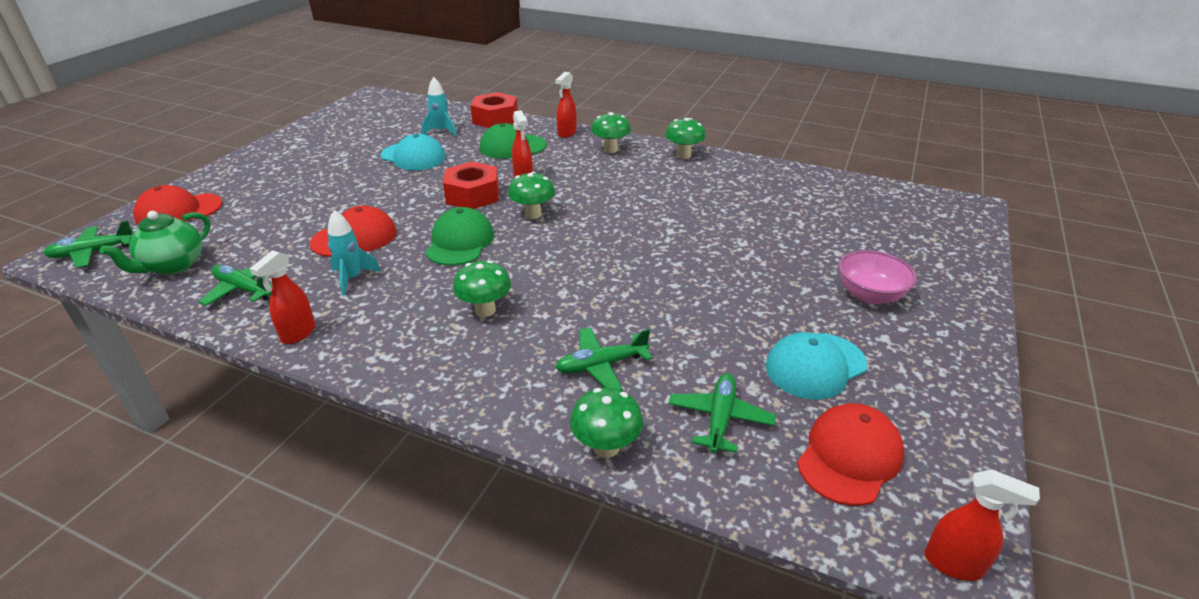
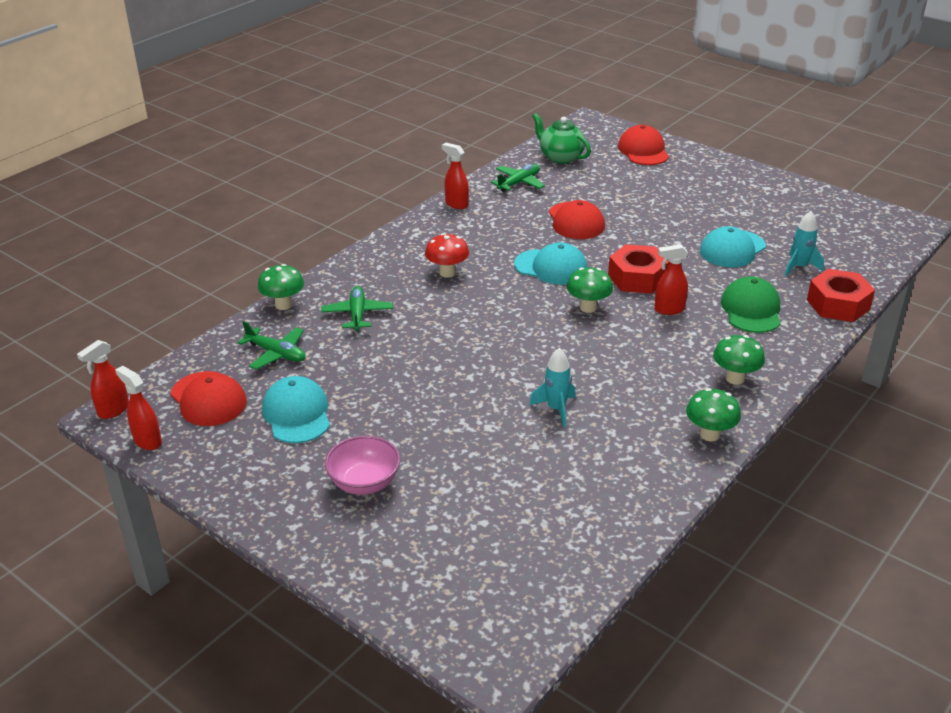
camera: 105 degrees right, 0 degrees up
green plane [43,220,133,268] -> none
turquoise rocket [328,210,381,296] -> turquoise rocket moved to [529,348,576,427]
green cap [426,207,494,266] -> turquoise cap [514,242,588,285]
green mushroom [453,260,511,317] -> red mushroom [425,233,469,278]
red spray bottle [555,72,577,138] -> red spray bottle moved to [115,366,162,450]

